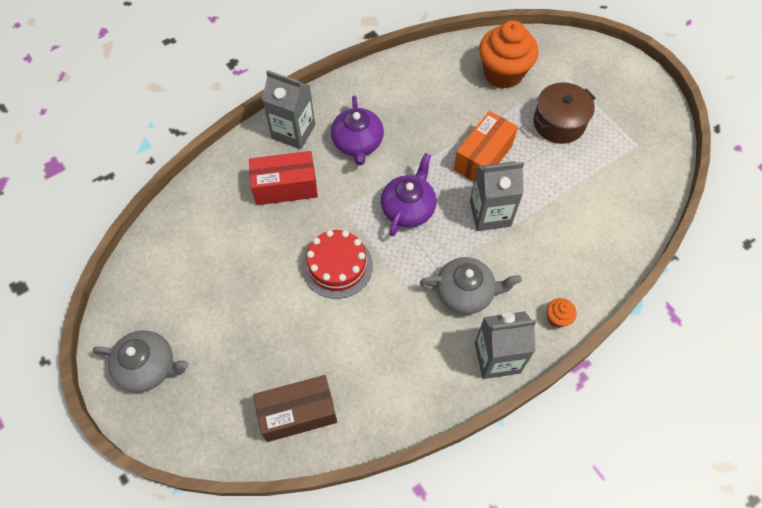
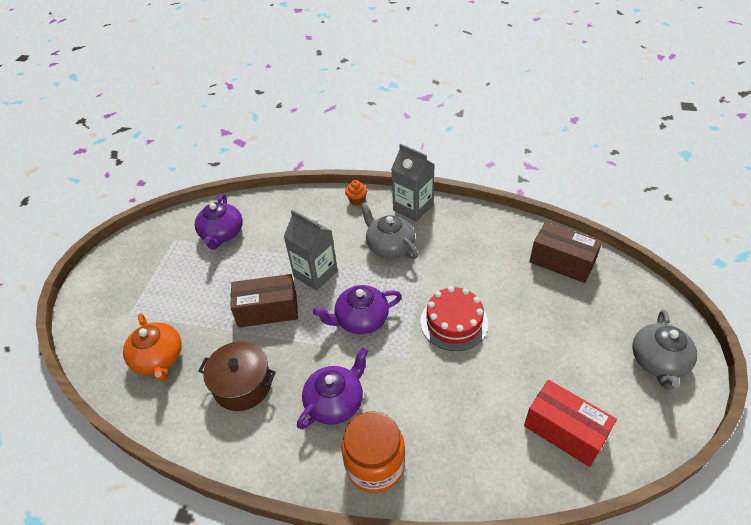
camera: 130 degrees left, 15 degrees down
grey teapot [93,330,189,392] -> grey teapot turned 135 degrees counterclockwise [632,310,697,390]
red box [249,151,318,205] -> red box moved to [524,380,617,467]
grey carton [262,70,315,149] -> orange jar [341,411,405,493]
orange box [454,111,518,182] -> brown box [230,274,298,328]
orange cupcake [479,21,539,89] -> orange teapot [123,313,182,381]
brown pot [534,82,595,144] -> brown pot moved to [198,341,276,411]
none -> purple teapot [195,194,243,250]

